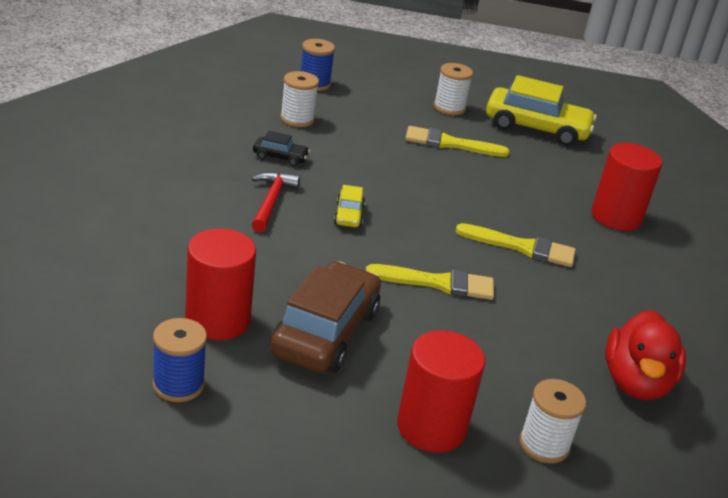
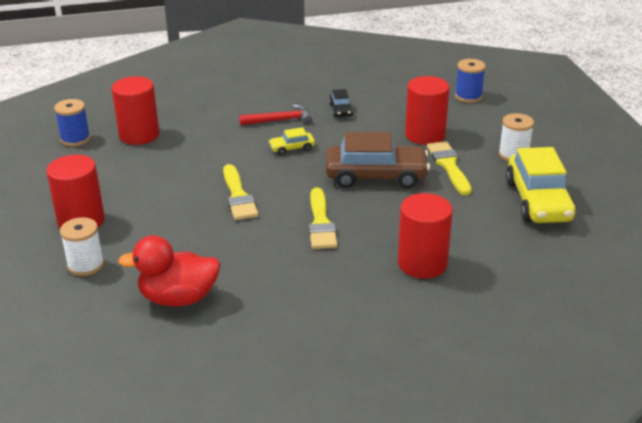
camera: 75 degrees right, 0 degrees up
brown car [270,261,381,373] -> brown car moved to [326,132,430,188]
white spool [280,71,319,127] -> none
none -> red cylinder [405,76,449,145]

